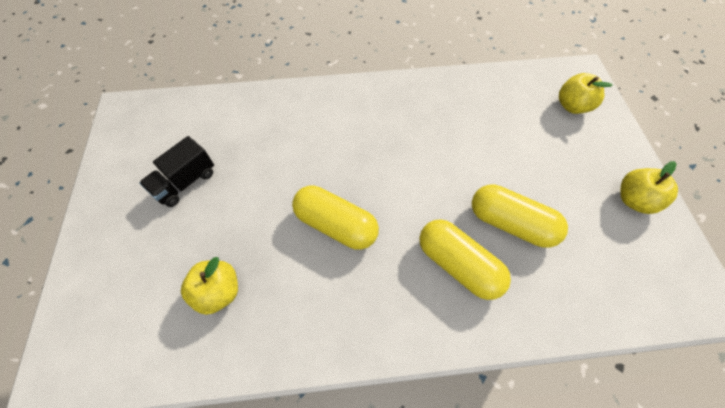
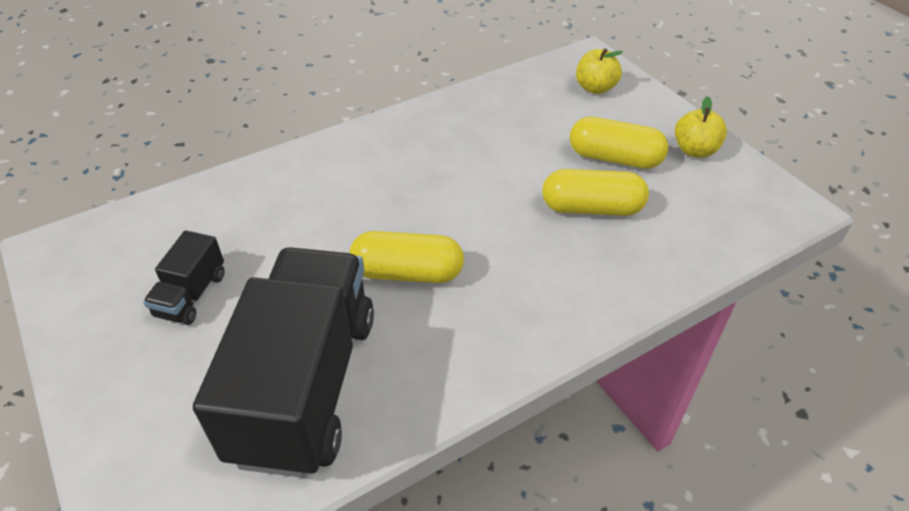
camera: 25 degrees left, 15 degrees down
yellow apple [181,257,238,315] -> black truck [193,247,374,478]
yellow capsule [419,219,511,300] -> yellow capsule moved to [570,117,668,169]

